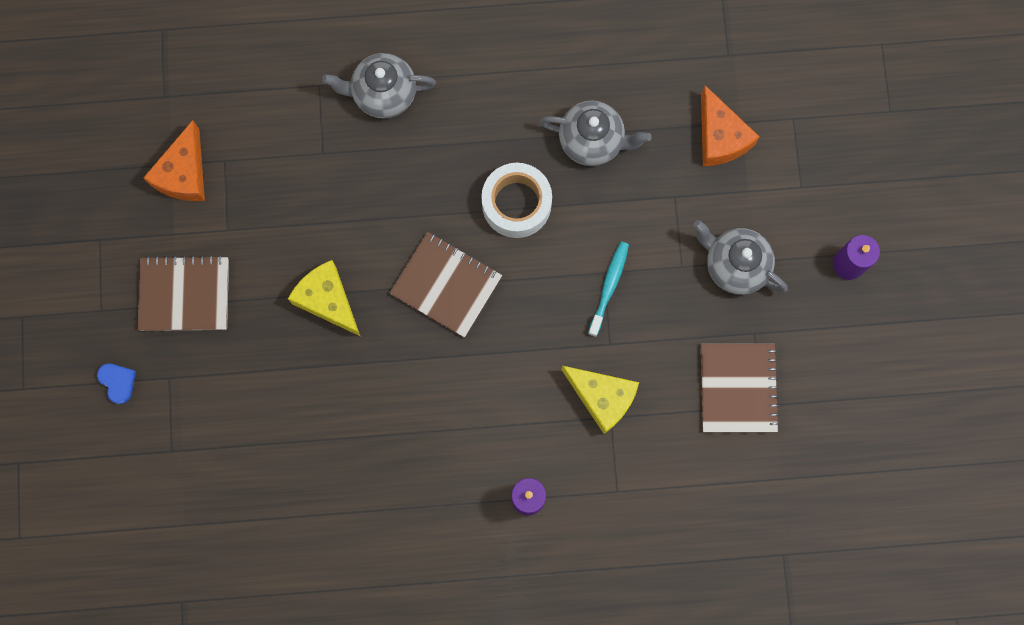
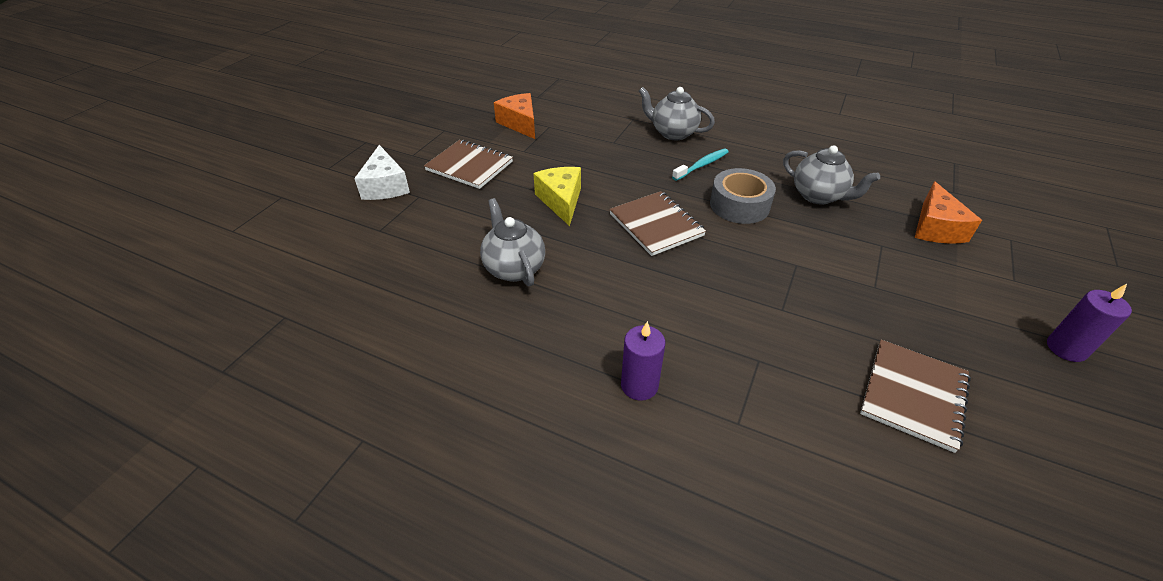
camera: 30 degrees right, 35 degrees down
blue heart [97,363,136,404] -> white cheese [354,145,410,200]
orange cheese [143,120,205,201] -> orange cheese turned 105 degrees clockwise [494,93,535,139]
white tape [481,163,552,238] -> grey tape [710,168,776,224]
yellow cheese [561,366,639,434] -> none
turquoise toothbrush [588,241,629,337] -> turquoise toothbrush moved to [672,148,729,181]
grey teapot [693,220,788,295] -> grey teapot moved to [480,198,545,286]

